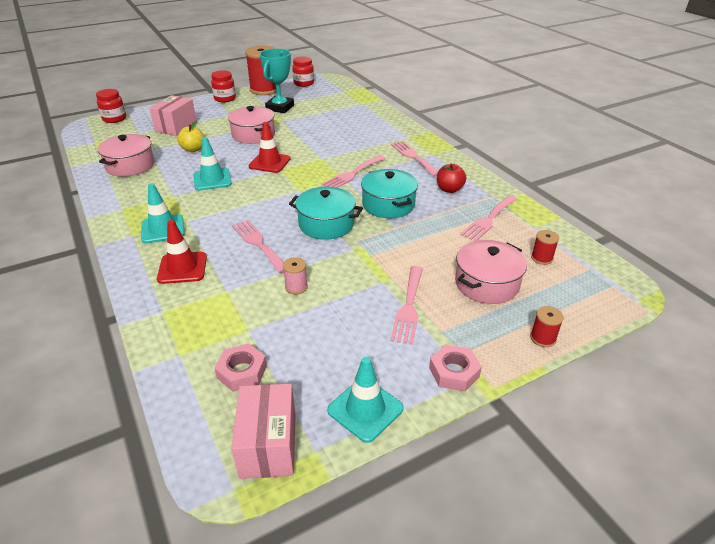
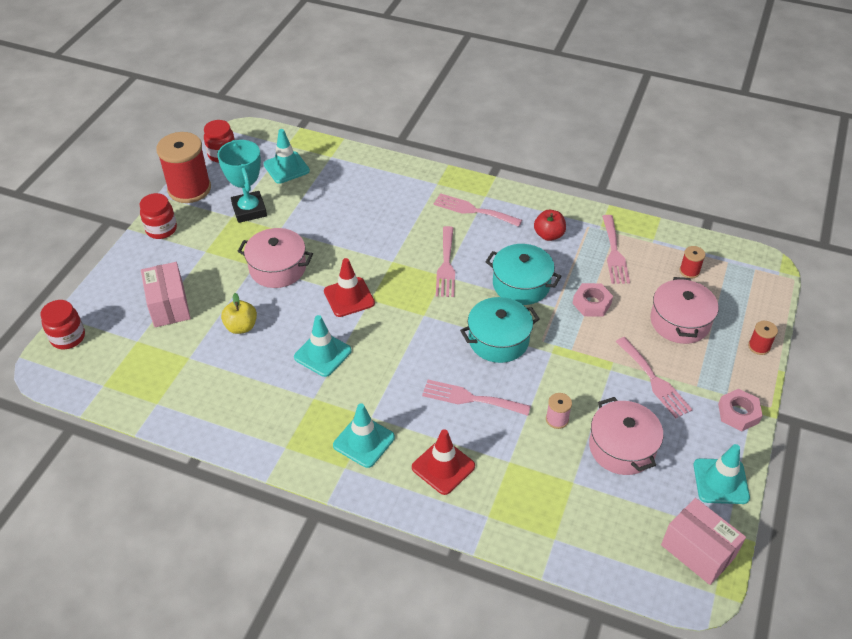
camera: 40 degrees left, 10 degrees up
pink pot [98,134,154,177] -> pink pot moved to [589,397,663,475]
pink nut [214,343,267,392] -> pink nut moved to [572,283,613,317]
none -> turquoise traffic cone [264,129,310,184]

